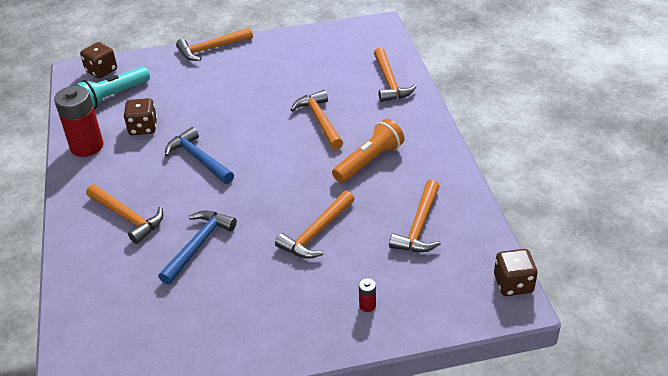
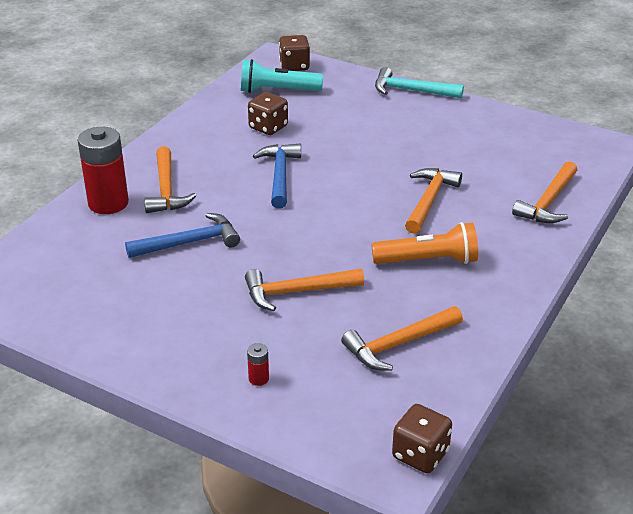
camera: 40 degrees right, 5 degrees down
red battery [54,86,103,157] -> red battery moved to [78,127,129,214]
orange hammer [176,27,253,61] -> turquoise hammer [375,67,464,98]

